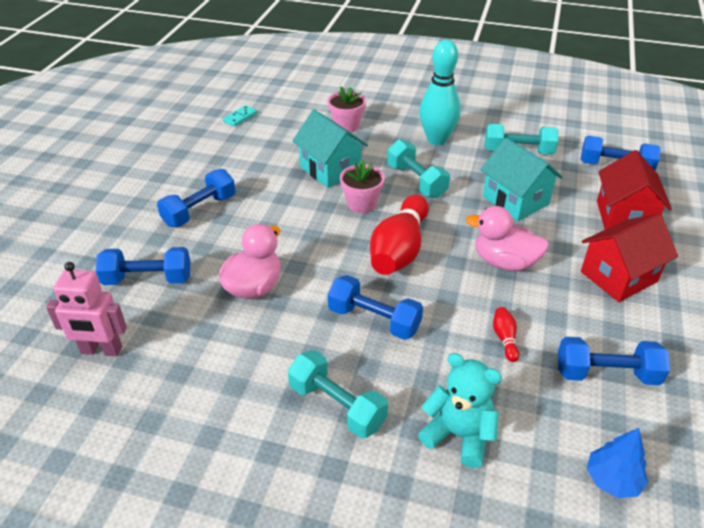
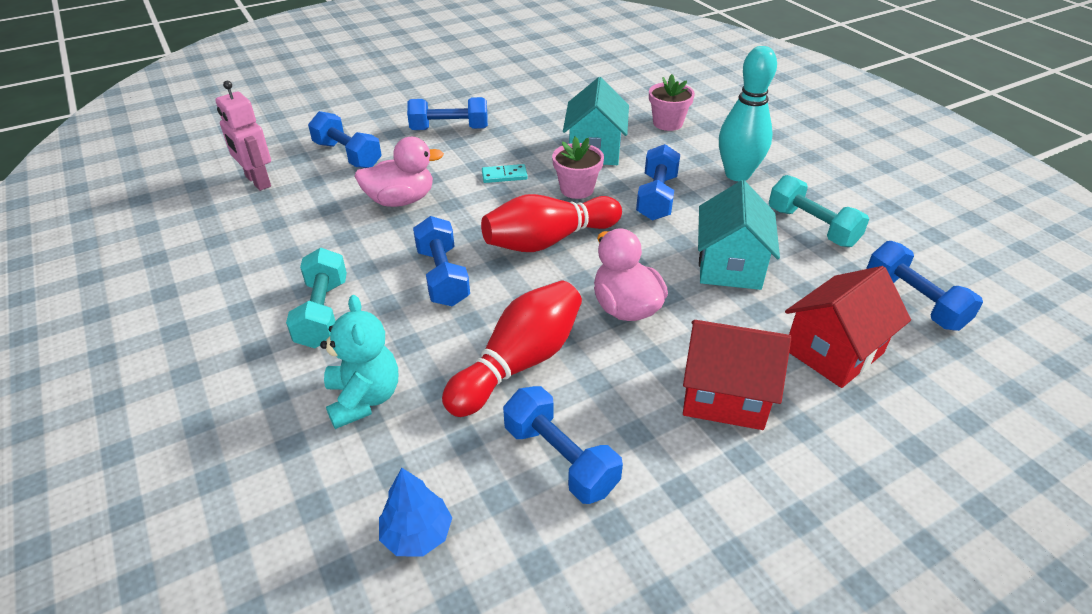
camera: 45 degrees right, 0 degrees up
turquoise domino [223,105,257,127] -> turquoise domino moved to [482,164,528,183]
turquoise dumbbell [387,139,450,198] -> blue dumbbell [636,144,680,221]
red bowling pin [493,307,519,362] -> red bowling pin [442,281,582,417], size x2.41

